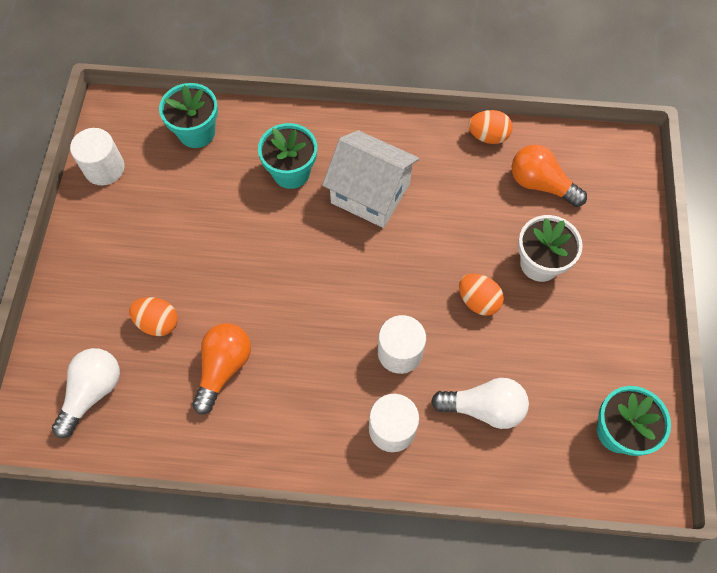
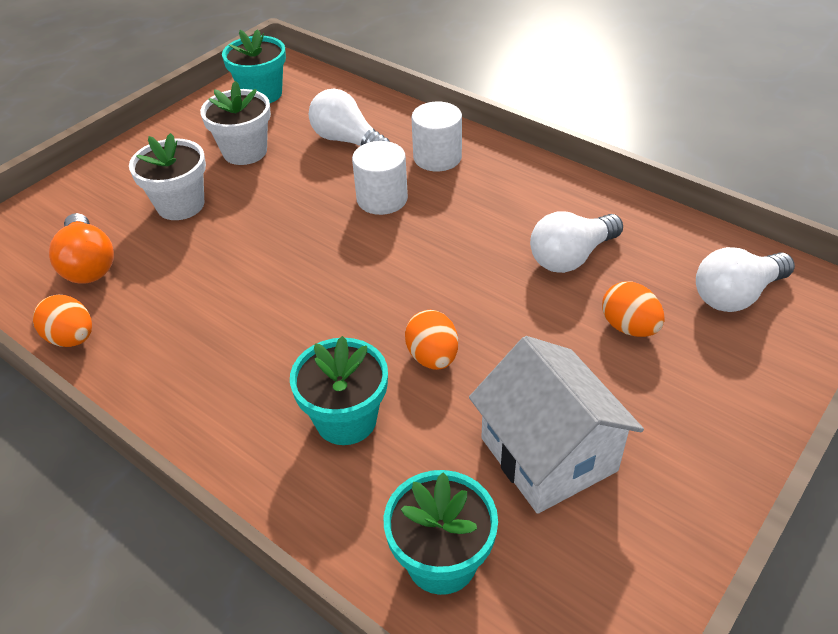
camera: 145 degrees left, 20 degrees down
white cylinder [70,128,125,185] -> none
orange light bulb [192,323,251,414] -> white light bulb [530,211,623,273]
white house [322,130,419,228] -> white house moved to [469,336,644,514]
orange egg [459,274,504,316] -> orange egg moved to [405,310,458,370]
none -> white flower pot [200,81,271,165]

